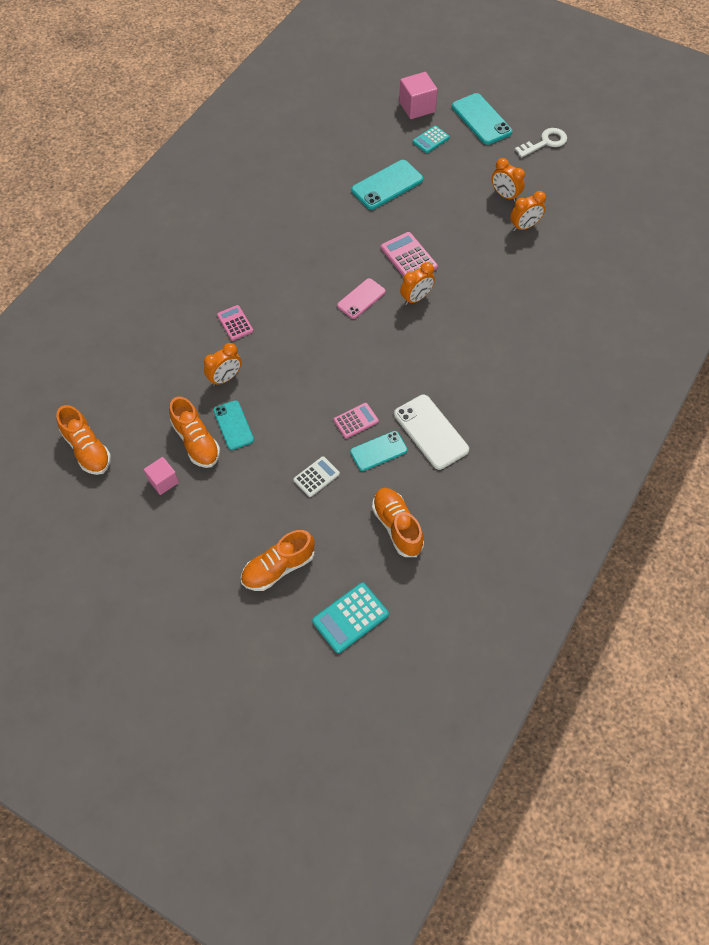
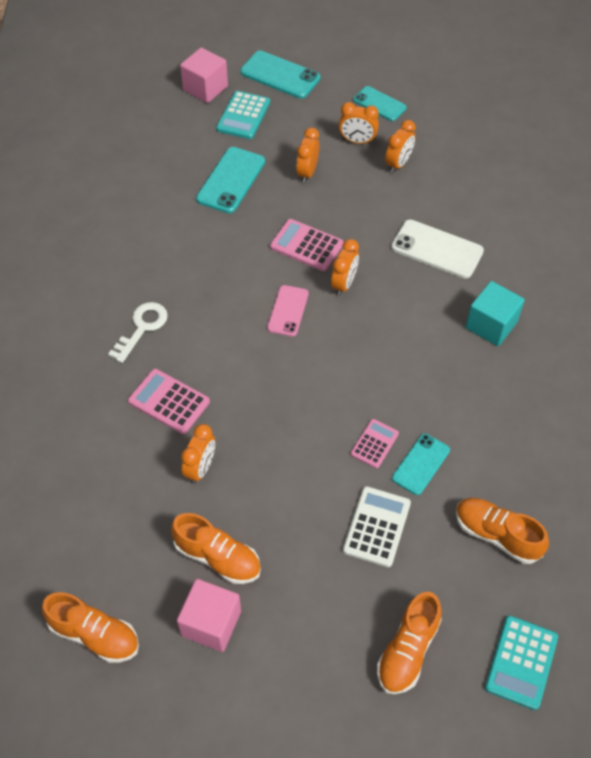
camera: 30 degrees left, 5 degrees down
pink cube [144,457,179,495] -> pink cube [177,579,241,652], size x1.55
turquoise phone [214,400,254,450] -> turquoise phone moved to [353,86,407,121]
pink calculator [217,305,253,341] -> pink calculator [128,369,210,434], size x1.52
white calculator [293,456,340,497] -> white calculator [343,486,411,567], size x1.52
white phone [394,395,469,470] -> white phone moved to [391,219,484,278]
turquoise calculator [413,126,450,153] -> turquoise calculator [216,91,270,139], size x1.52
white key [515,128,567,158] -> white key moved to [108,302,168,363]
none -> orange clock [296,128,319,183]
none -> turquoise cube [466,281,525,346]

